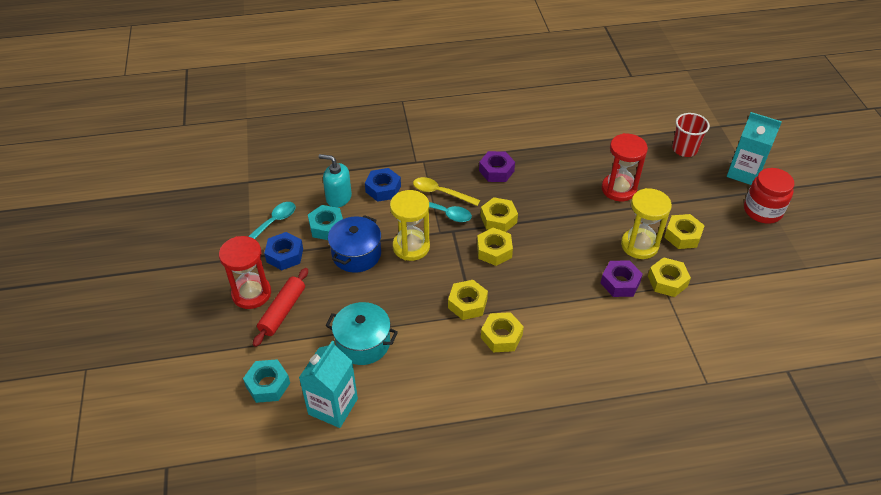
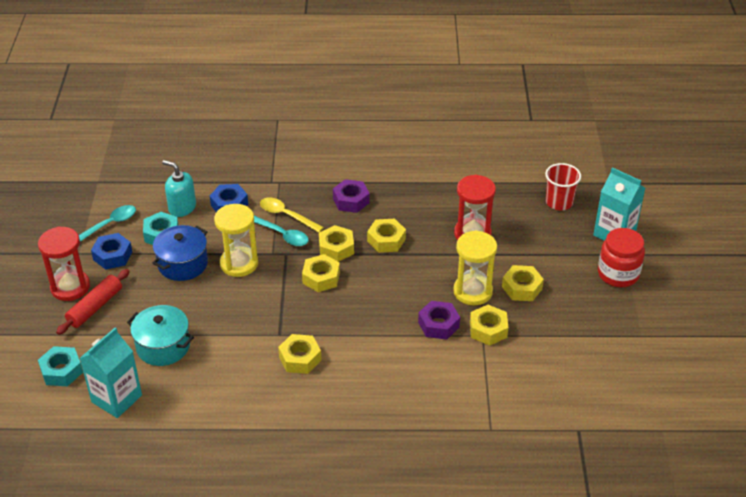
camera: 10 degrees right, 5 degrees down
yellow nut [448,280,488,320] -> yellow nut moved to [367,219,406,253]

